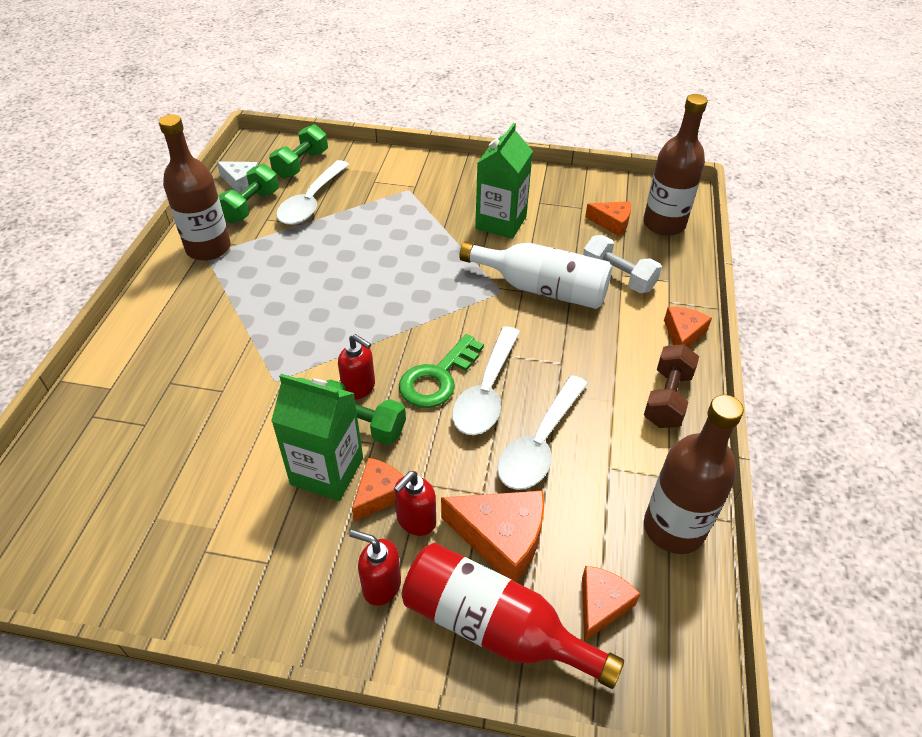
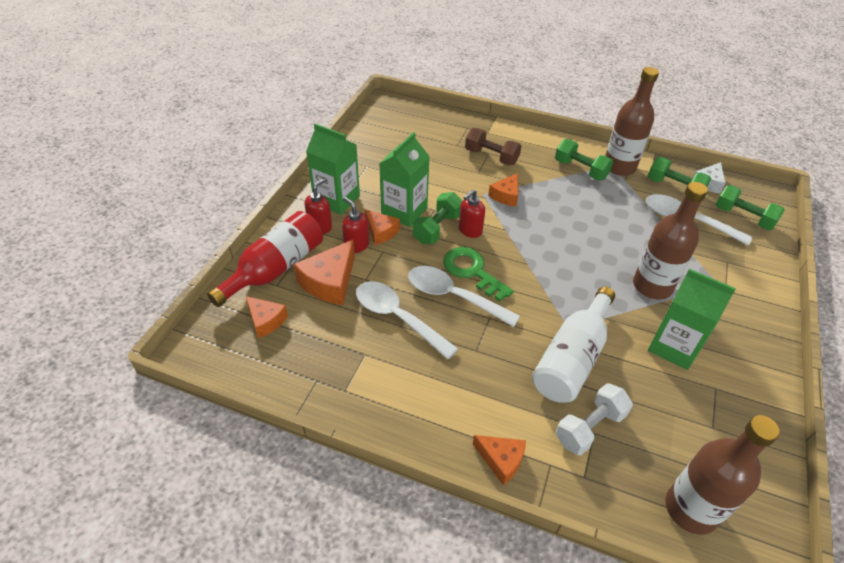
camera: 100 degrees right, 0 degrees up
orange cheese [585,201,631,237] -> orange cheese moved to [488,173,518,206]
brown dumbbell [644,344,699,428] -> brown dumbbell moved to [465,128,521,165]
brown bottle [644,395,744,554] -> brown bottle moved to [633,182,708,300]
none -> green carton [306,124,360,215]
none -> green dumbbell [555,139,613,180]

